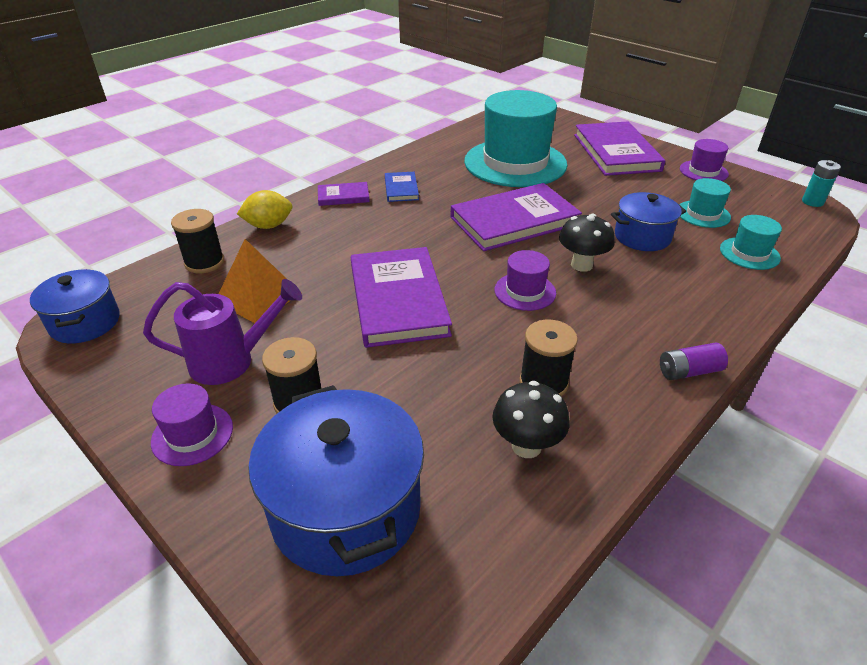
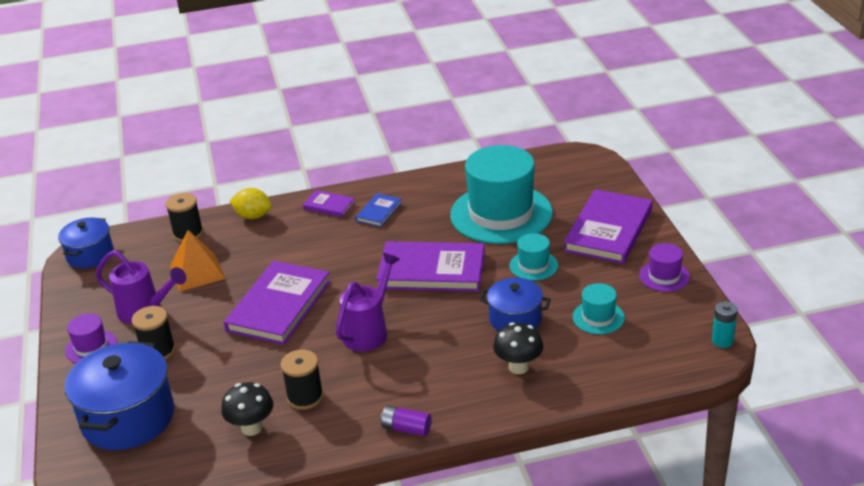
camera: 35 degrees right, 5 degrees down
purple hat [495,250,556,311] -> purple watering can [336,253,400,351]
black mushroom [559,214,615,272] -> black mushroom moved to [493,322,543,374]
turquoise hat [720,215,782,270] -> turquoise hat moved to [509,233,558,281]

